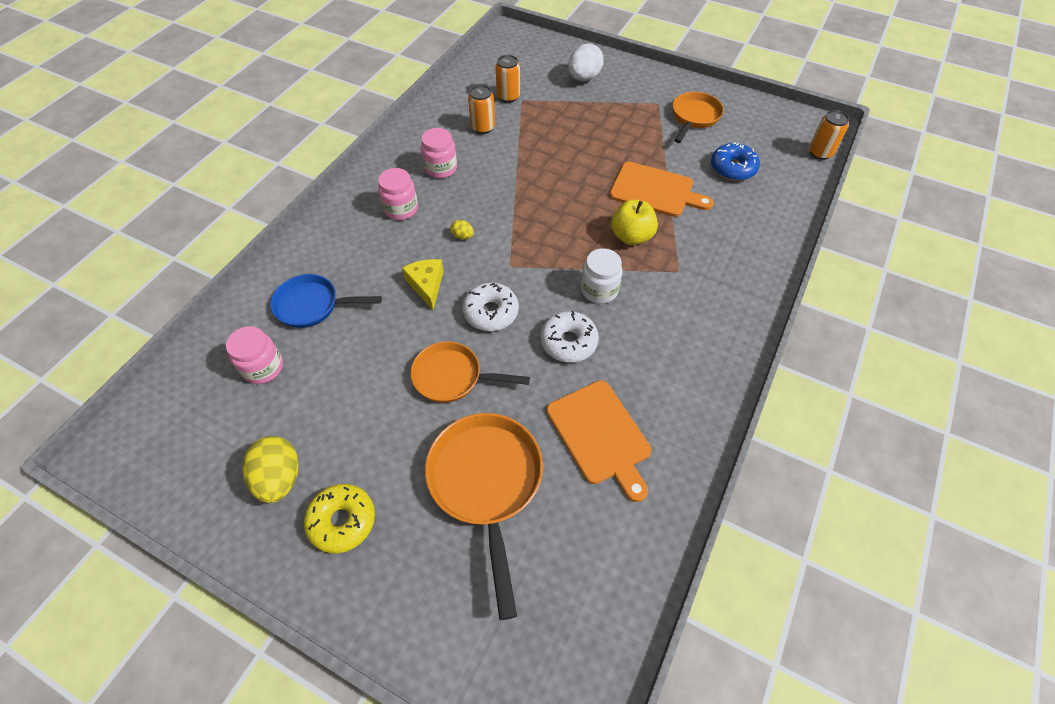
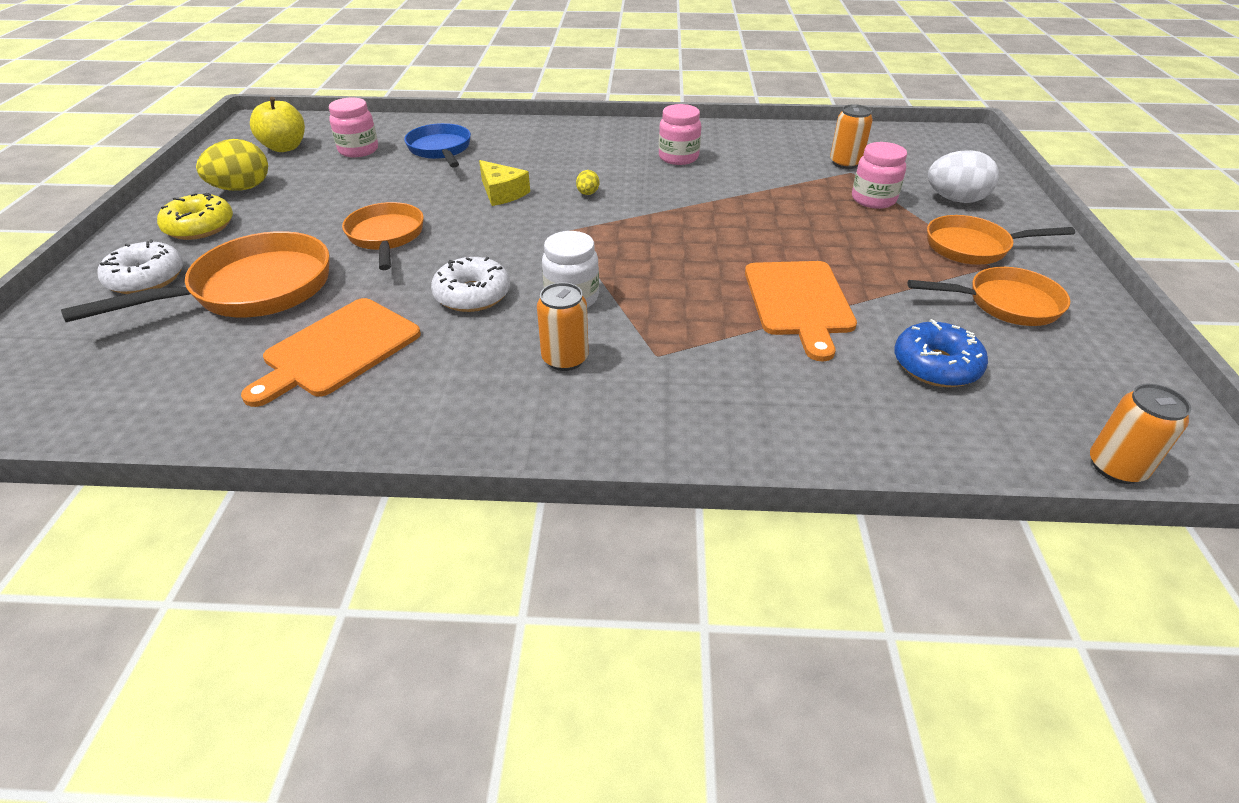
camera: 65 degrees right, 15 degrees down
pink jar [378,168,418,220] -> pink jar moved to [852,142,907,209]
yellow cheese [402,259,444,310] -> yellow cheese turned 90 degrees clockwise [479,160,530,206]
white donut [462,283,519,331] -> white donut moved to [97,239,184,294]
orange can [468,85,495,134] -> orange can moved to [537,282,589,371]
yellow apple [611,200,658,245] -> yellow apple moved to [250,97,305,152]
none -> orange pan [927,215,1075,265]

